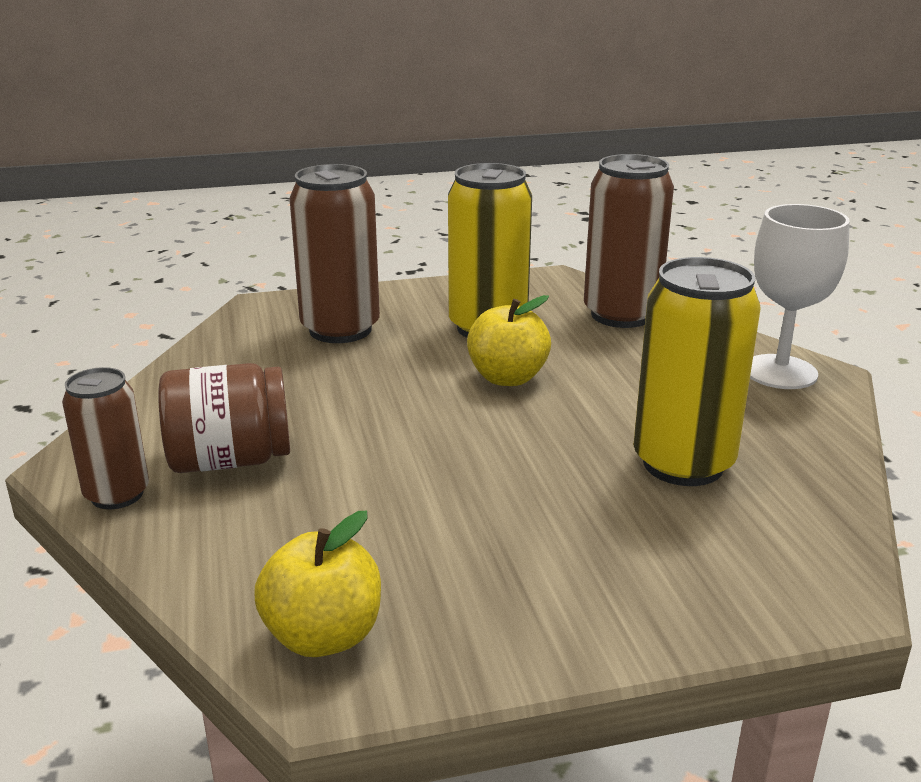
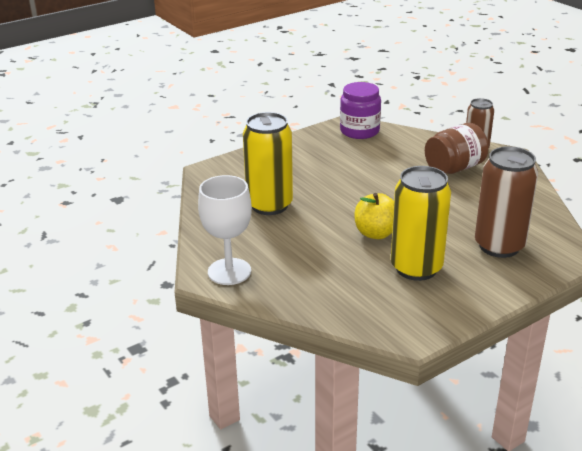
camera: 160 degrees right, 5 degrees up
yellow apple [254,511,381,657] -> purple jar [340,82,381,139]
brown can [584,154,674,328] -> none

